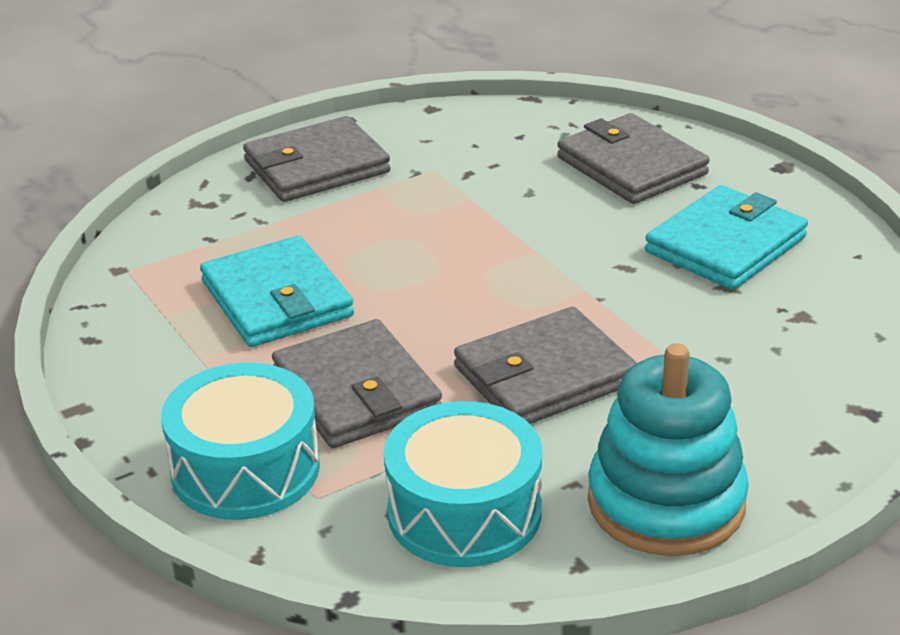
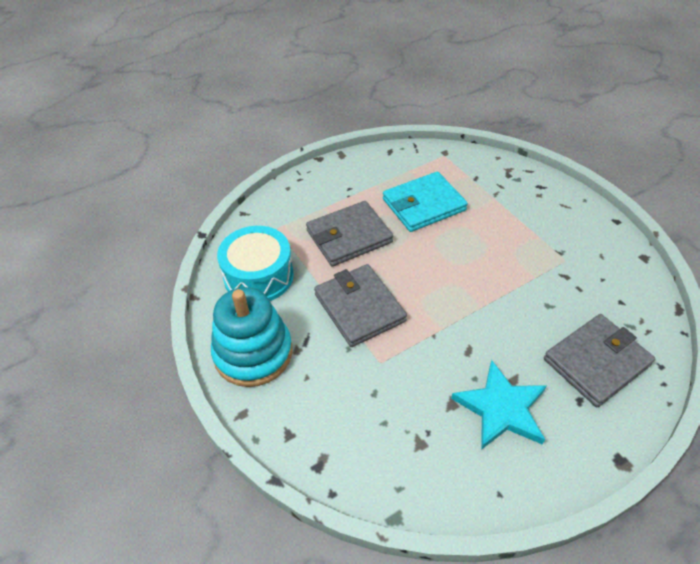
camera: 90 degrees right, 15 degrees up
turquoise drum [161,362,320,520] -> none
grey wallet [243,116,391,202] -> none
turquoise wallet [645,185,808,290] -> turquoise star [451,360,547,450]

